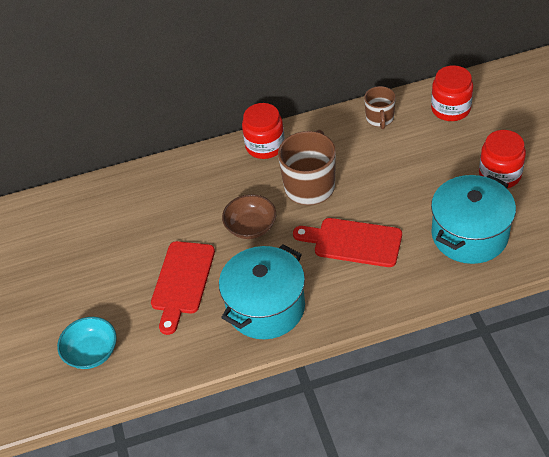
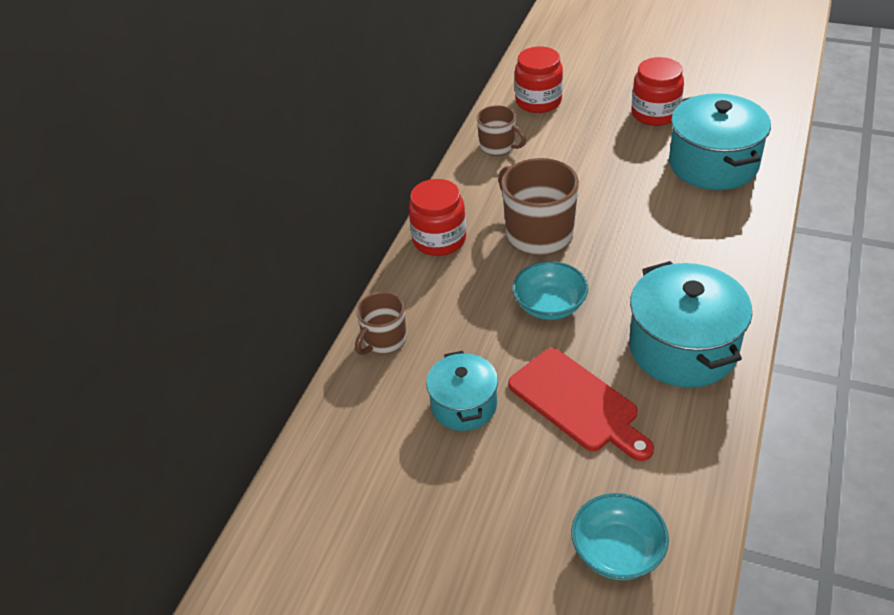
camera: 55 degrees left, 5 degrees down
brown bowl [222,194,276,239] -> turquoise bowl [512,261,589,320]
red cutting board [293,218,402,267] -> none
none -> brown mug [355,292,407,355]
none -> turquoise pot [426,351,498,431]

